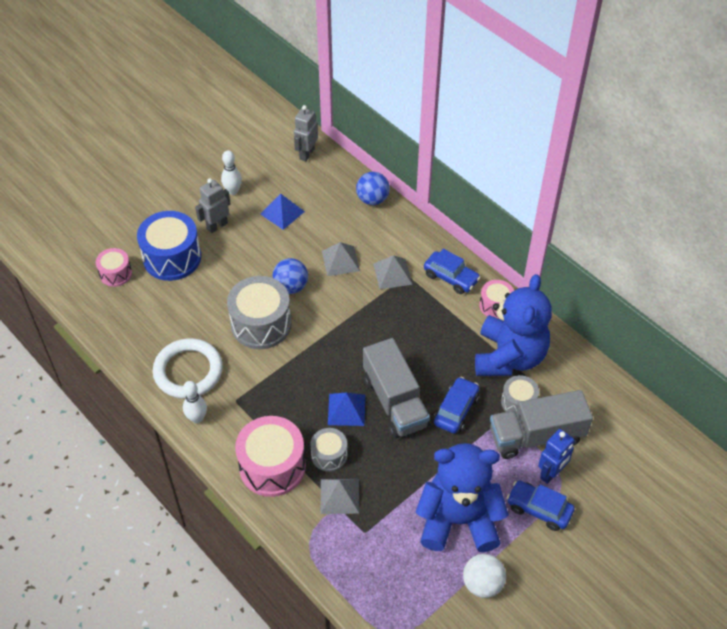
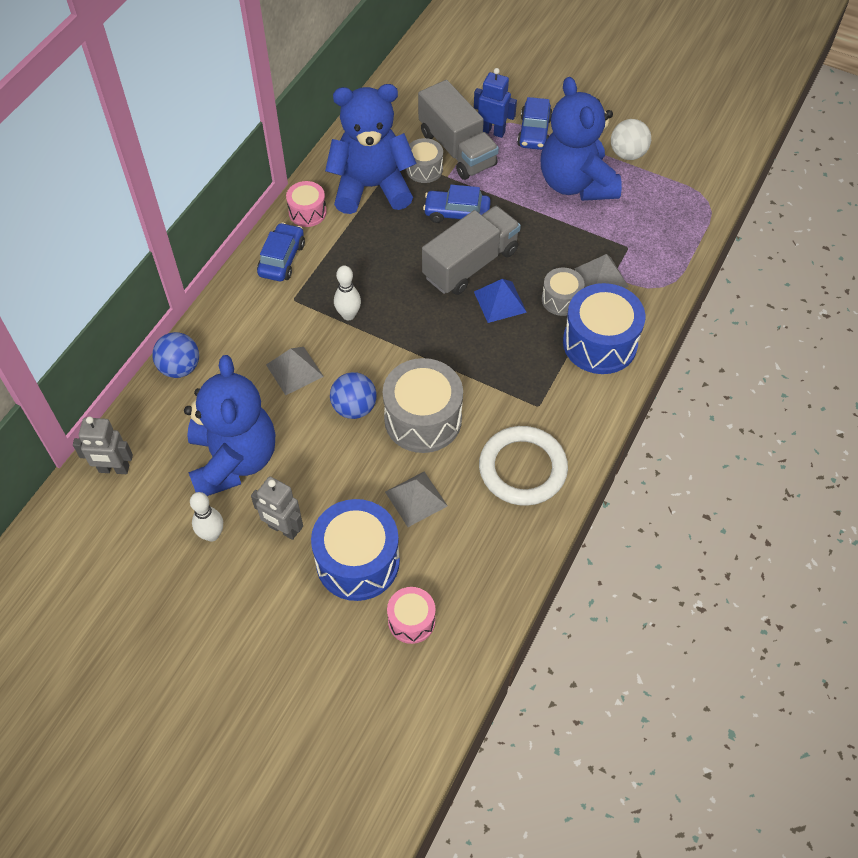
camera: 110 degrees left, 5 degrees up
white bowling pin [183,381,207,423] -> white bowling pin moved to [334,266,361,320]
pink drum [235,416,306,497] -> blue drum [563,283,646,374]
blue pyramid [260,194,305,230] -> blue teddy bear [184,355,275,496]
grey pyramid [373,255,413,289] -> grey pyramid moved to [385,471,447,527]

